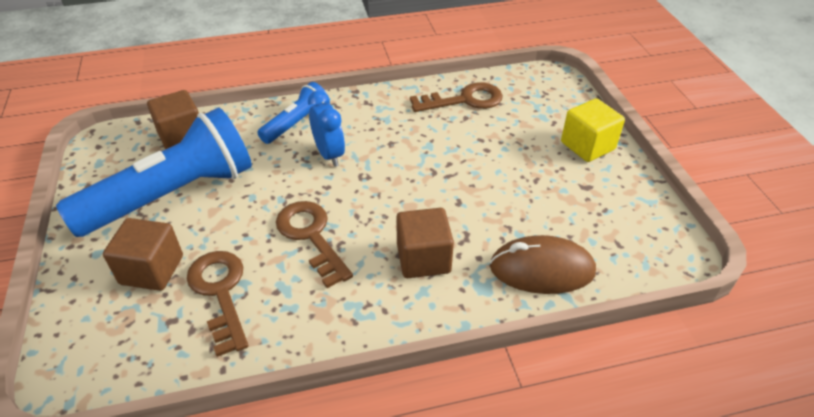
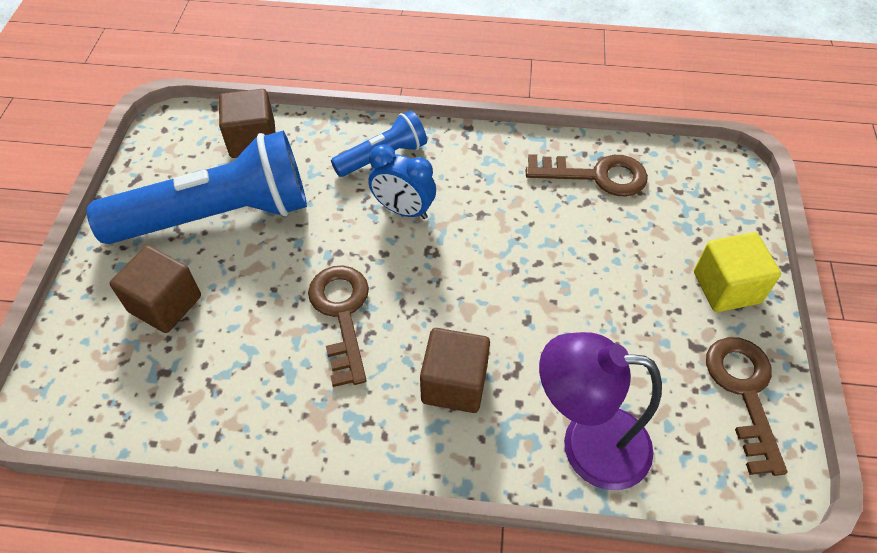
camera: 20 degrees right, 10 degrees up
brown key [187,251,248,357] -> brown key moved to [706,337,787,476]
blue clock [308,90,345,167] -> blue clock turned 120 degrees clockwise [368,144,436,219]
brown mouse [490,235,596,294] -> purple lamp [539,332,662,490]

